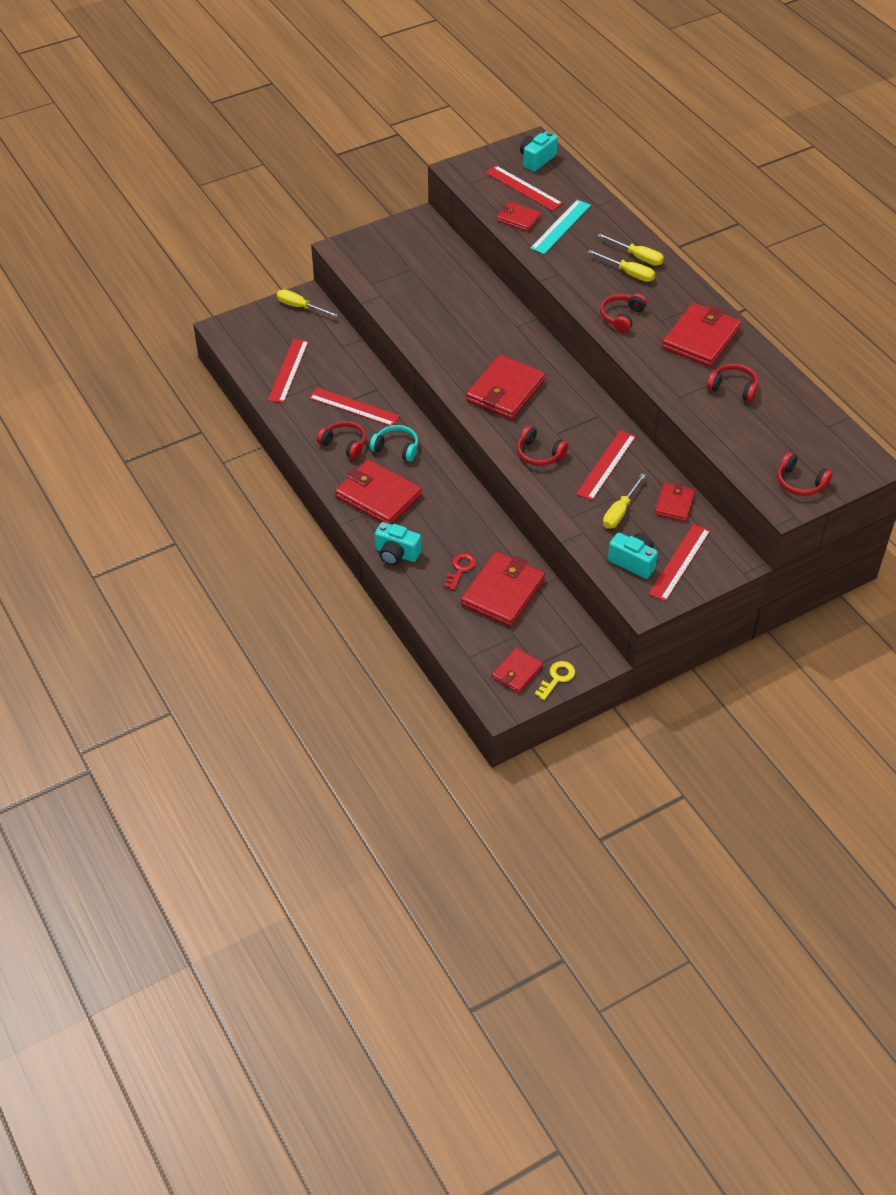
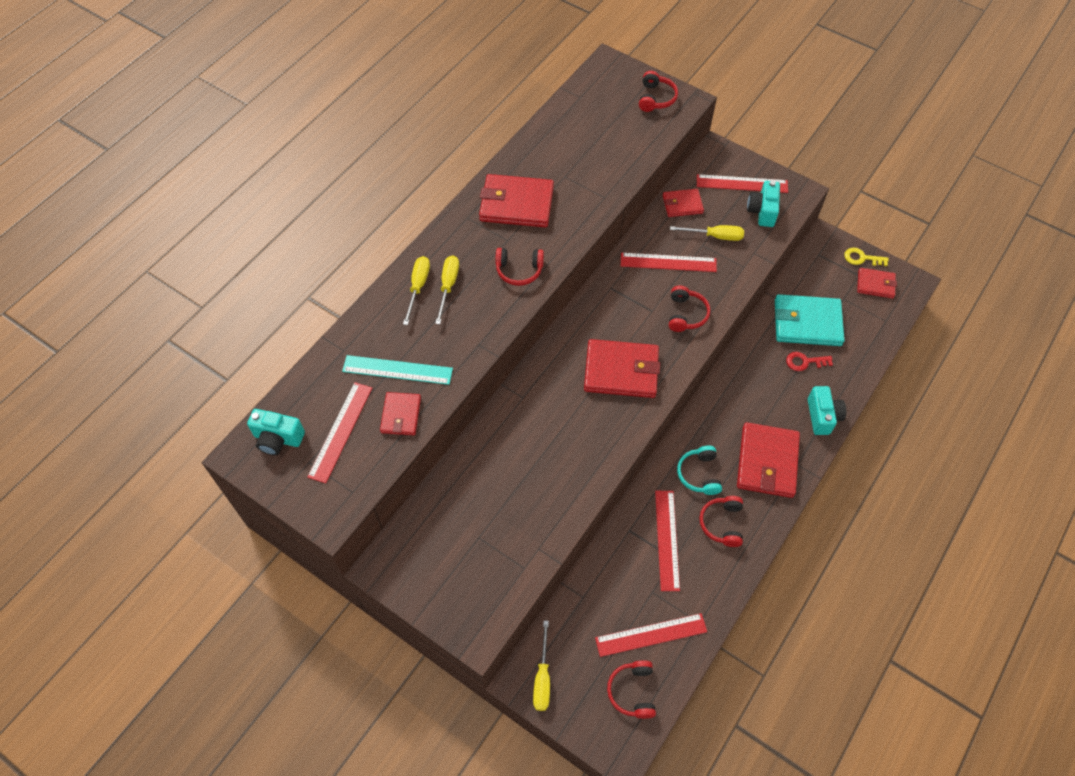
camera: 115 degrees left, 10 degrees up
red wallet [461,551,545,627] -> turquoise wallet [775,294,845,346]
red headphones [707,363,758,402] -> red headphones moved to [607,660,656,719]

